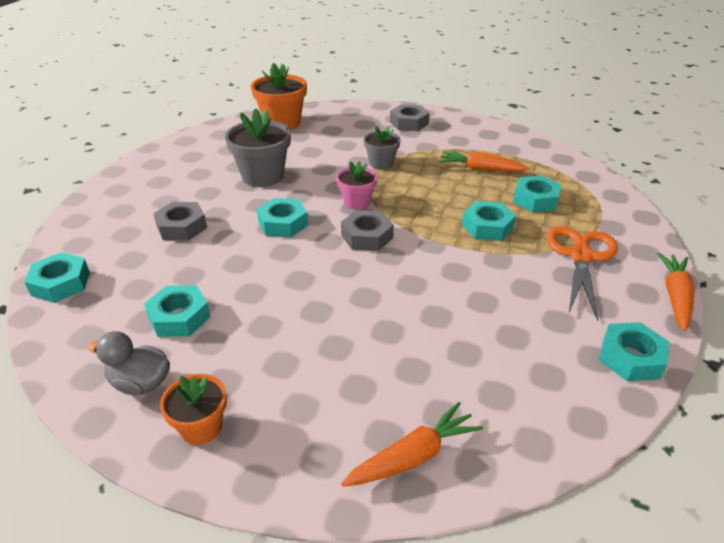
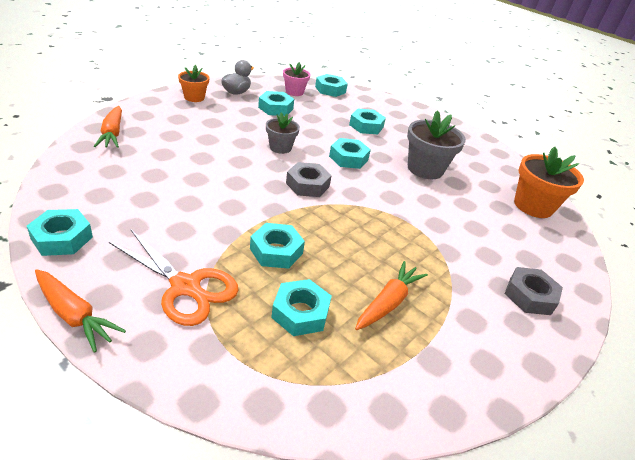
camera: 105 degrees right, 0 degrees up
grey nut [153,202,207,241] -> turquoise nut [349,108,386,134]
pink flower pot [336,161,377,209] -> pink flower pot moved to [283,62,311,96]
grey flower pot [364,126,401,170] -> grey flower pot moved to [266,112,300,154]

